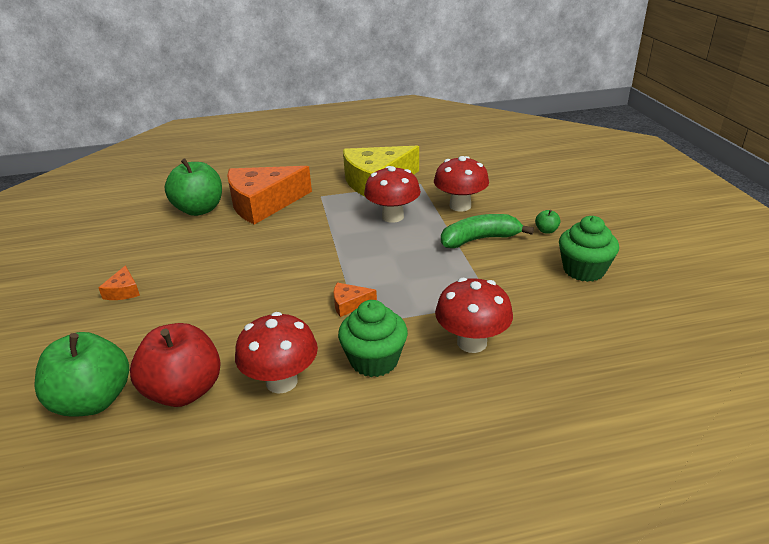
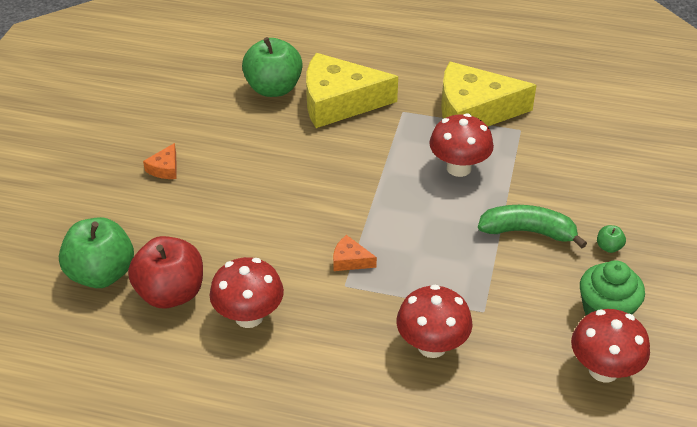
camera: 25 degrees right, 10 degrees up
orange cheese [227,166,312,225] -> yellow cheese [306,53,398,128]
green cupcake [338,300,408,377] -> none
red mushroom [434,156,489,212] -> red mushroom moved to [571,309,650,382]

